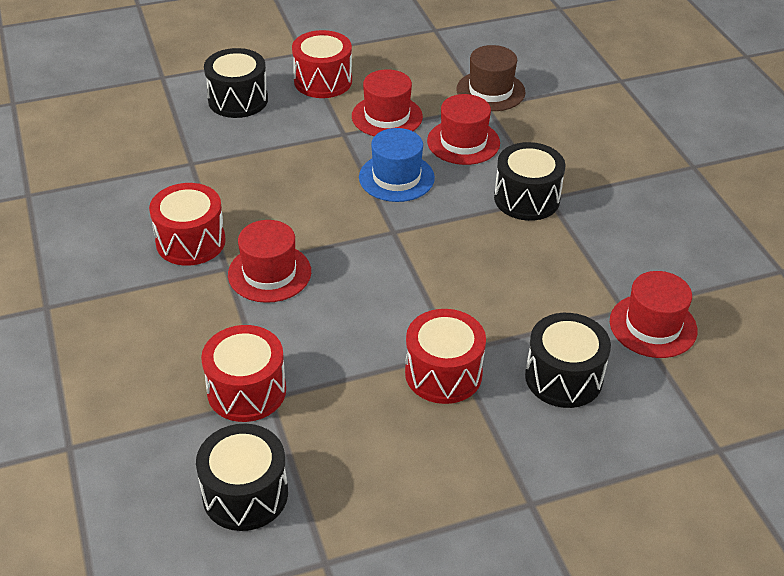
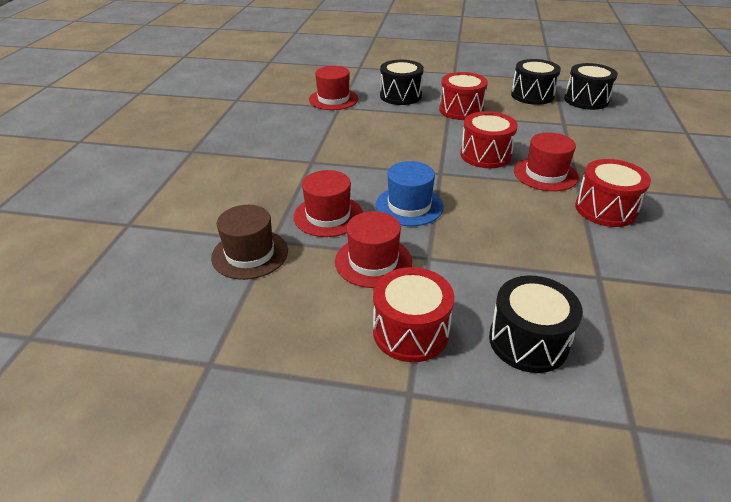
camera: 150 degrees left, 5 degrees down
red drum [201,325,286,422] -> red drum moved to [460,111,518,168]
black drum [494,142,566,221] -> black drum moved to [511,59,561,105]

